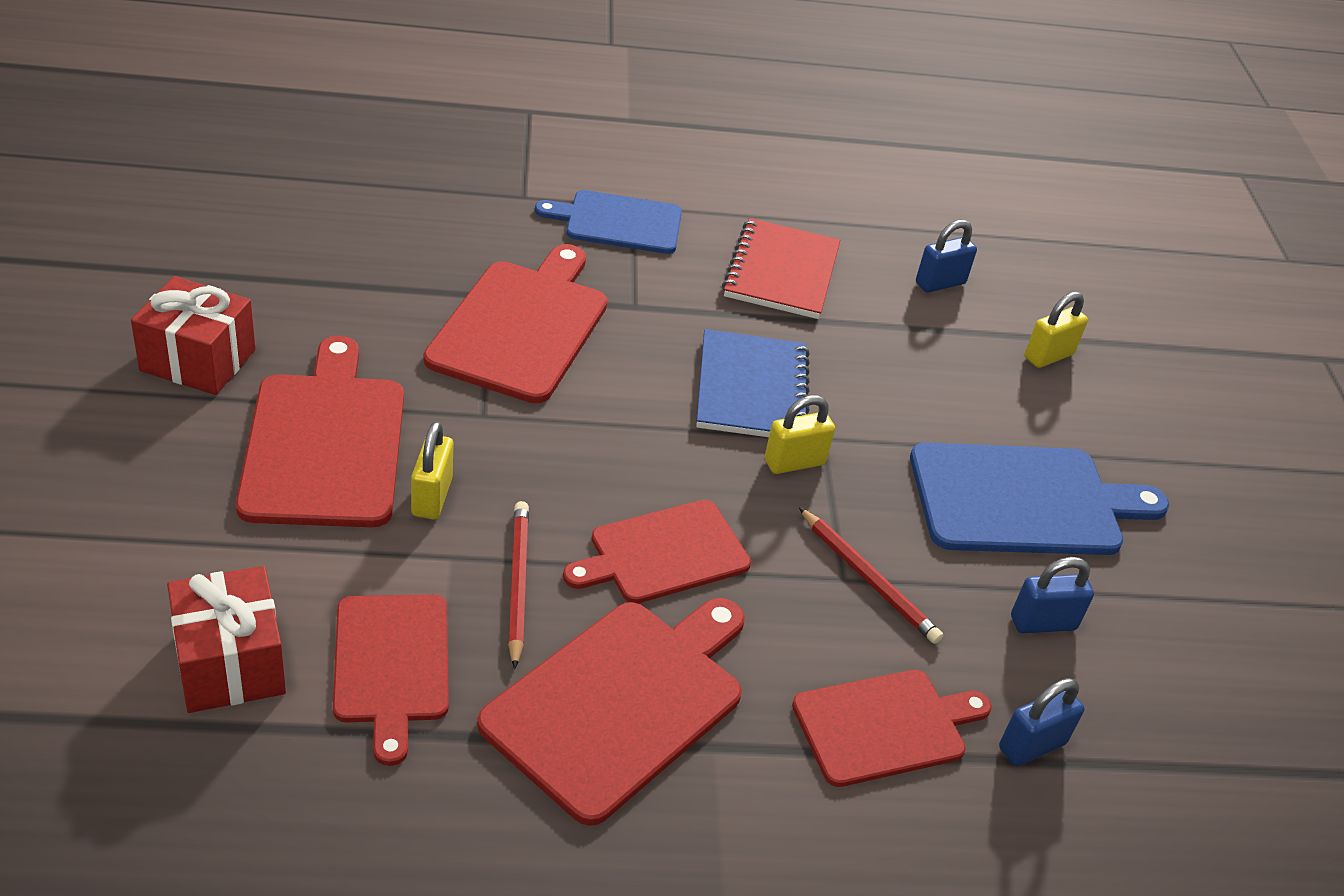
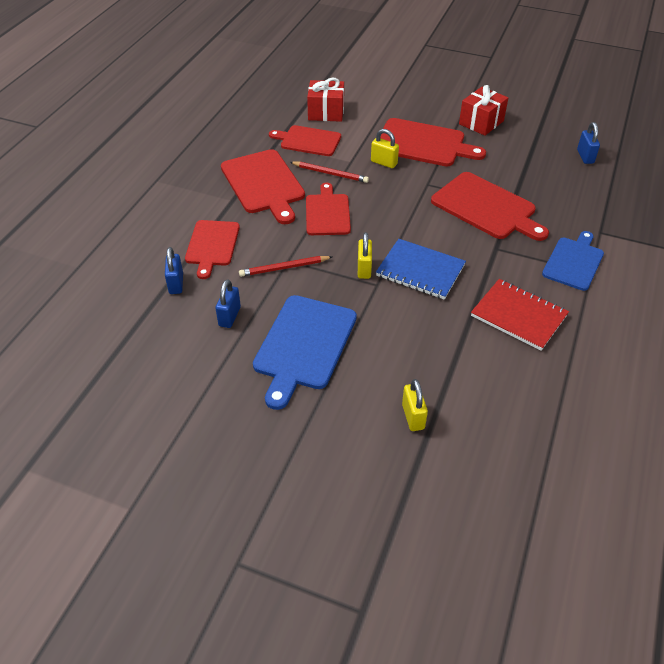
camera: 120 degrees right, 5 degrees up
blue padlock [916,220,977,293] -> blue padlock moved to [577,122,600,164]

